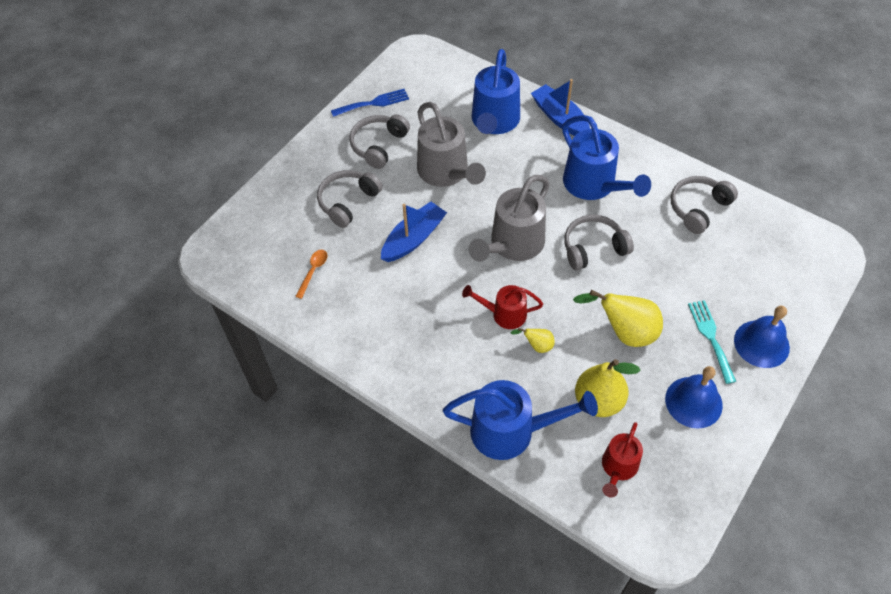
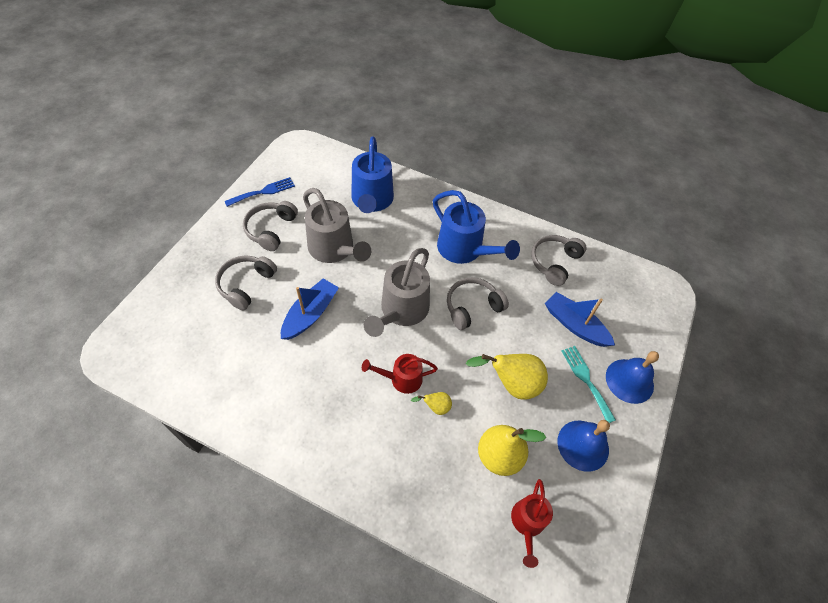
camera: 15 degrees left, 0 degrees up
orange spoon [295,250,327,299] -> none
blue watering can [443,380,598,460] -> none
blue boat [531,79,590,136] -> blue boat moved to [545,292,615,347]

